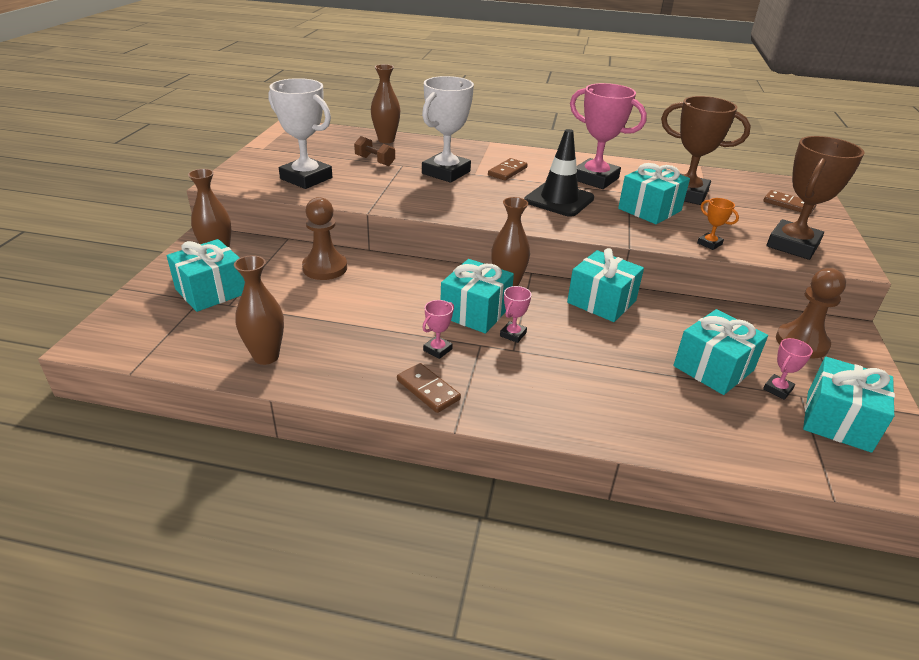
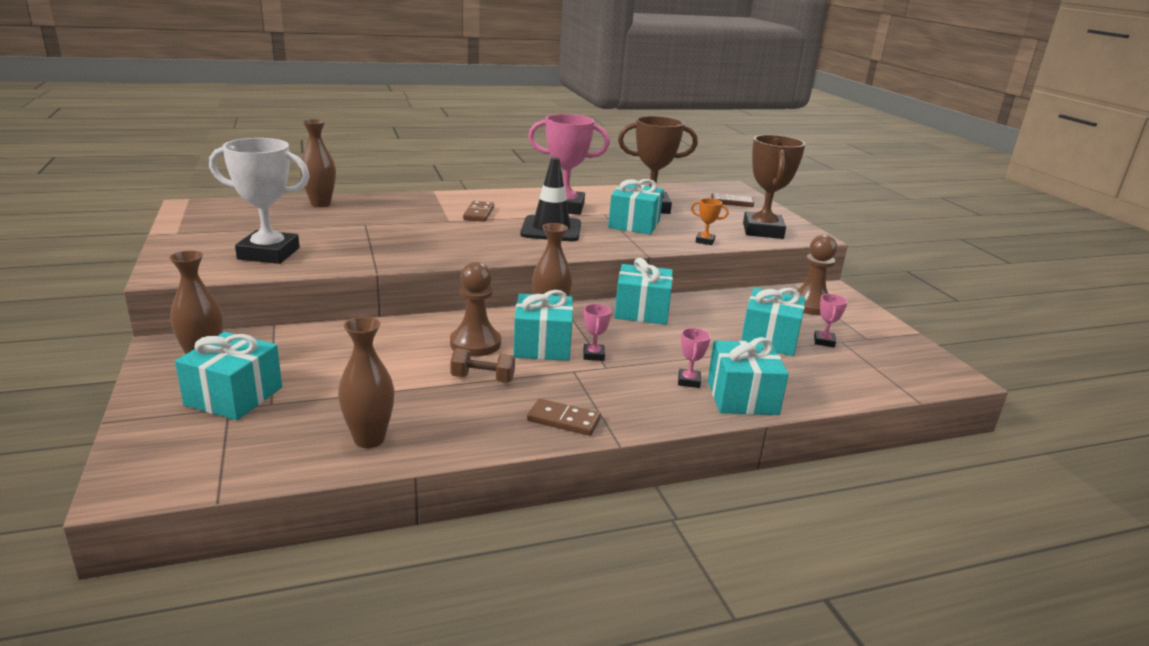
camera: 30 degrees left, 10 degrees down
brown pawn [302,197,347,280] -> brown pawn moved to [450,262,501,356]
brown dumbbell [354,136,395,166] -> brown dumbbell moved to [450,348,515,383]
white trophy [422,76,474,183] -> none
pink trophy [422,300,454,359] -> pink trophy moved to [678,328,711,388]
turquoise gift [803,357,895,453] -> turquoise gift moved to [708,337,789,415]

